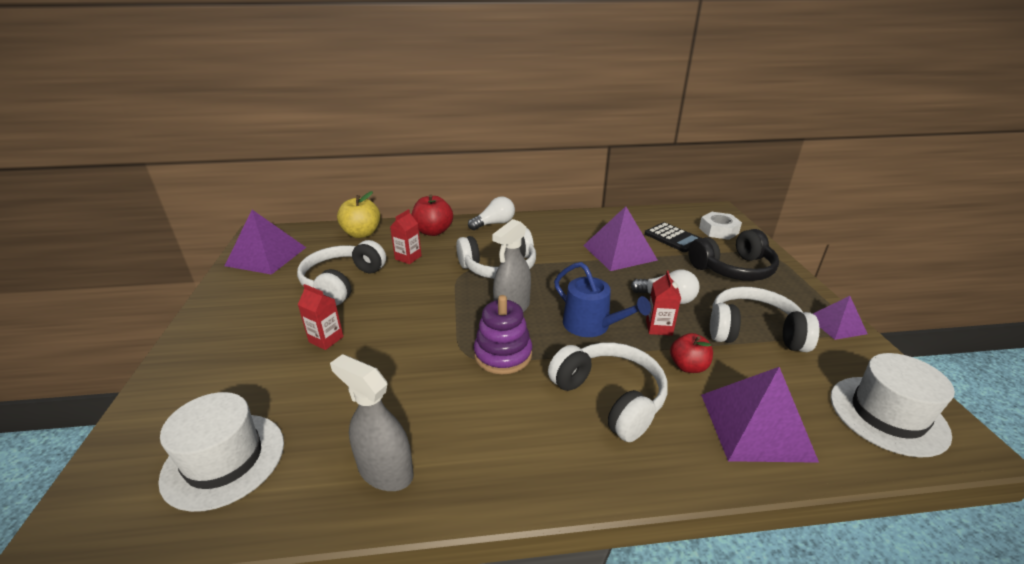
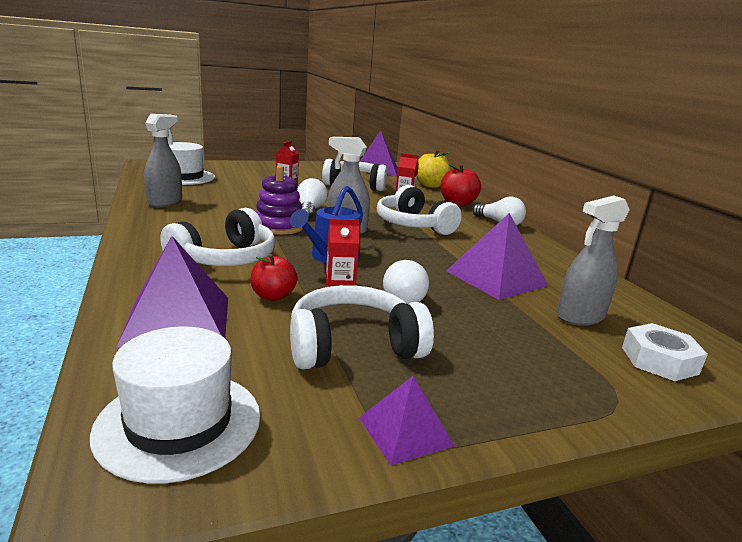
camera: 75 degrees right, 10 degrees down
black calculator [645,222,701,252] -> grey spray bottle [557,196,630,326]
black headphones [688,229,779,281] -> none
white headphones [710,287,820,352] -> white headphones turned 105 degrees counterclockwise [290,285,434,370]
none -> white light bulb [297,178,327,219]

